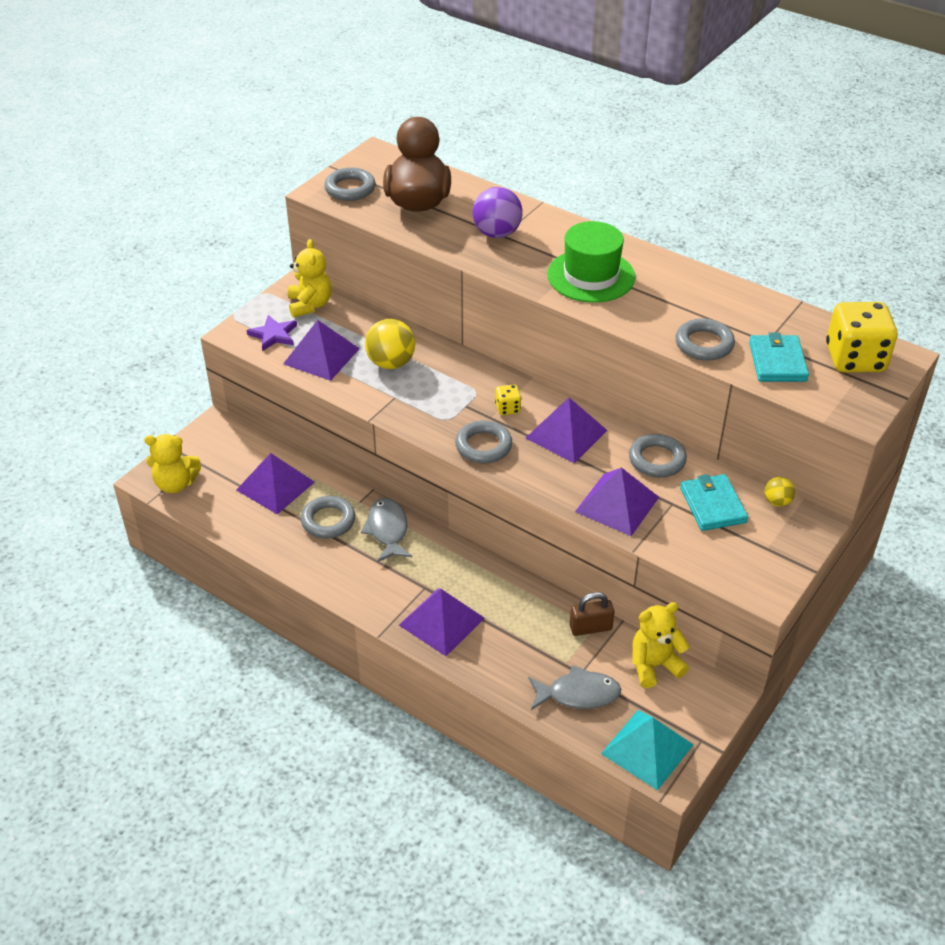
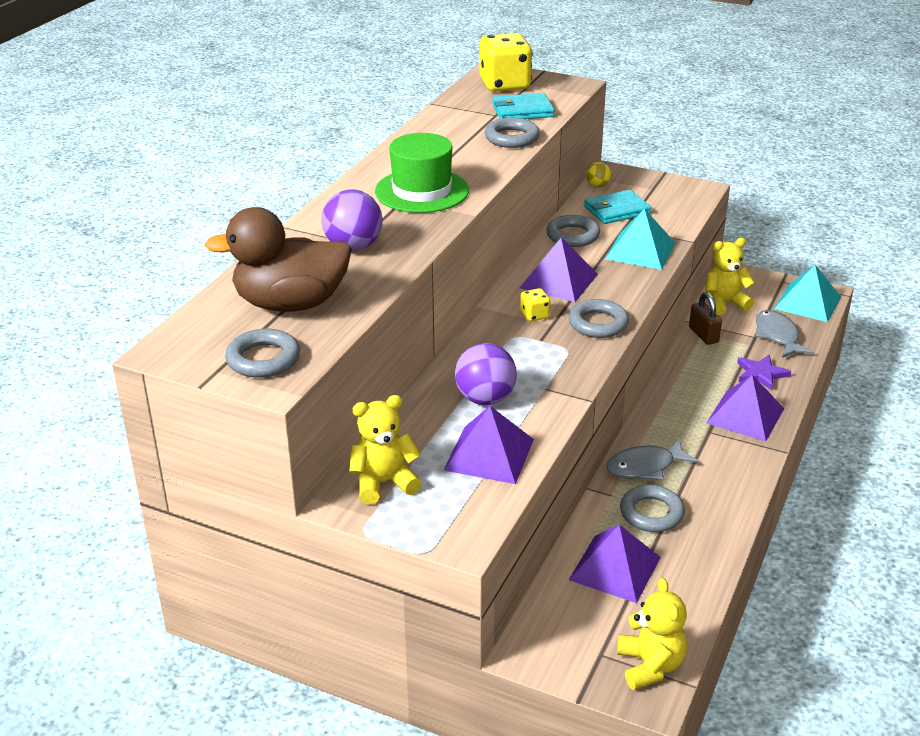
camera: 100 degrees left, 10 degrees down
purple star [247,315,297,351] -> purple star moved to [737,355,791,390]
yellow ball [365,319,415,369] -> purple ball [455,343,517,405]
purple pyramid [575,467,659,536] -> turquoise pyramid [605,208,675,270]
yellow teddy bear [632,602,690,688] -> yellow teddy bear turned 105 degrees clockwise [706,238,755,315]

